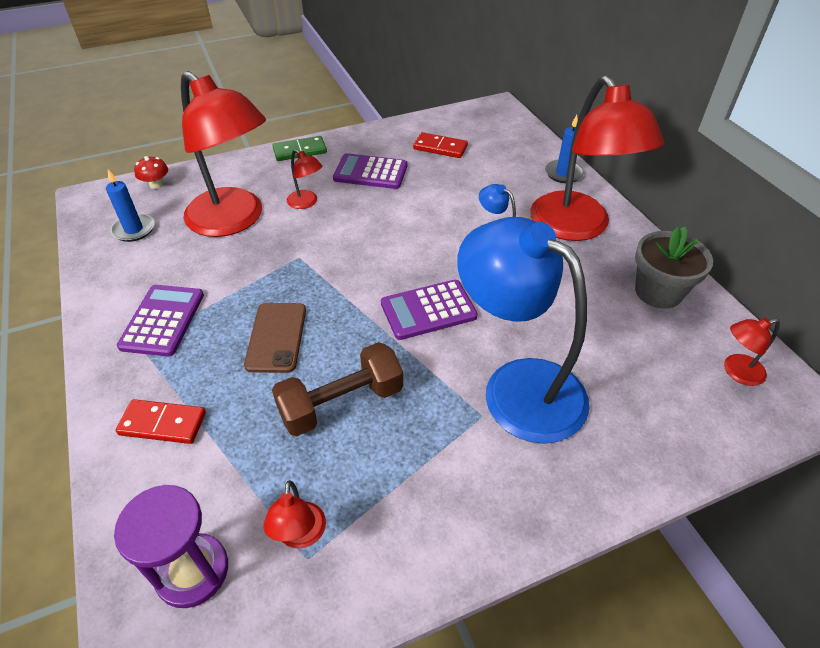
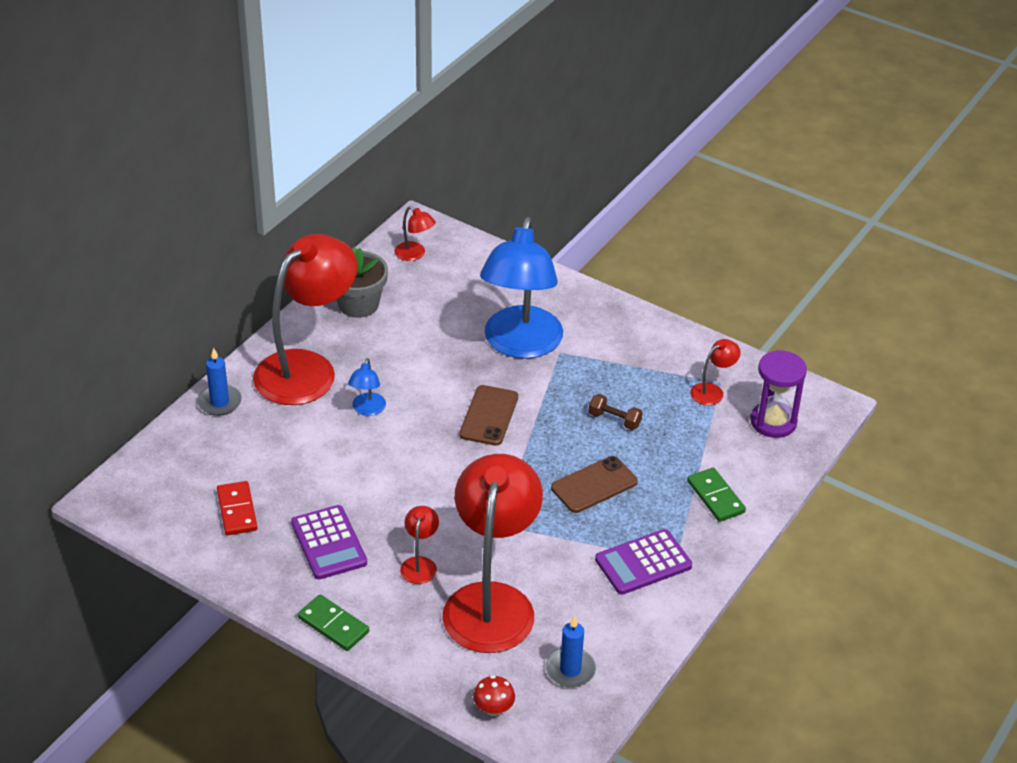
camera: 125 degrees left, 5 degrees down
red domino [116,399,206,444] -> green domino [687,468,746,522]
brown dumbbell [272,342,403,436] -> brown dumbbell [589,394,643,430], size x0.53
purple calculator [381,280,478,340] -> brown phone [460,385,518,446]

